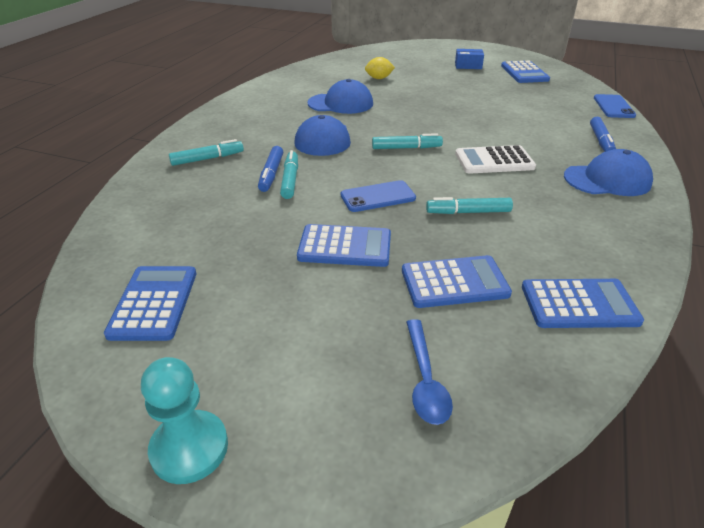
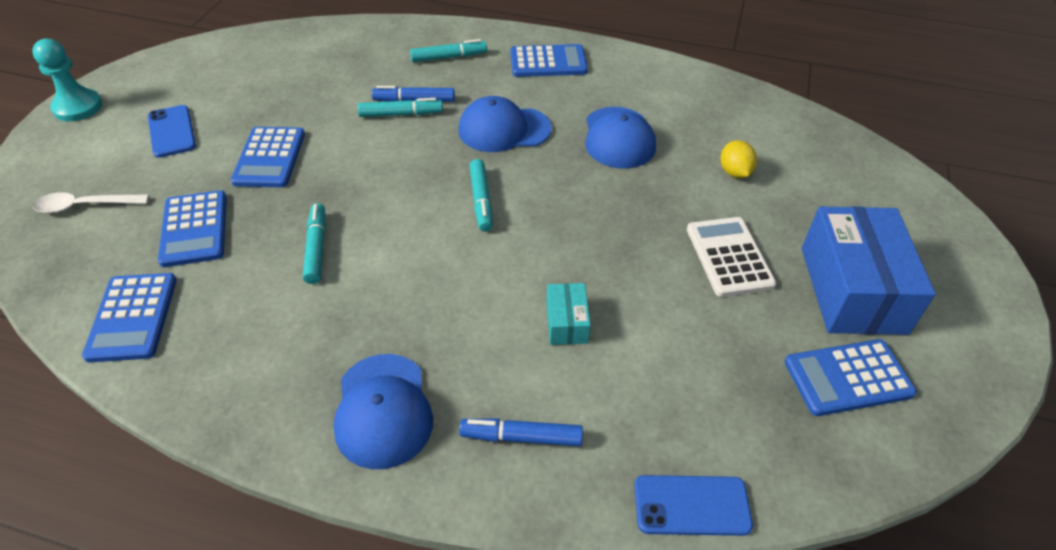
camera: 85 degrees right, 10 degrees up
blue calculator [104,266,196,341] -> blue calculator moved to [510,44,588,77]
turquoise marker [169,139,244,166] -> turquoise marker turned 75 degrees counterclockwise [410,39,487,62]
blue phone [341,180,416,212] -> blue phone moved to [148,105,196,158]
blue spoon [406,319,453,425] -> white spoon [33,192,149,213]
blue box [455,49,484,69] -> blue box [802,207,936,335], size x2.18
white calculator [455,145,536,174] -> white calculator moved to [687,217,776,297]
none -> turquoise box [547,283,591,345]

